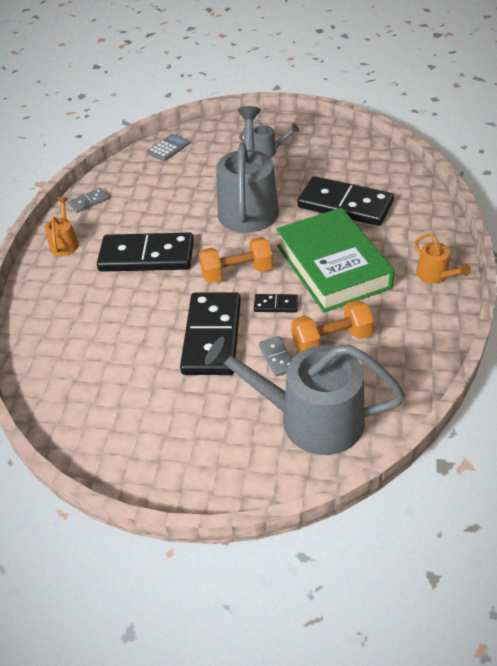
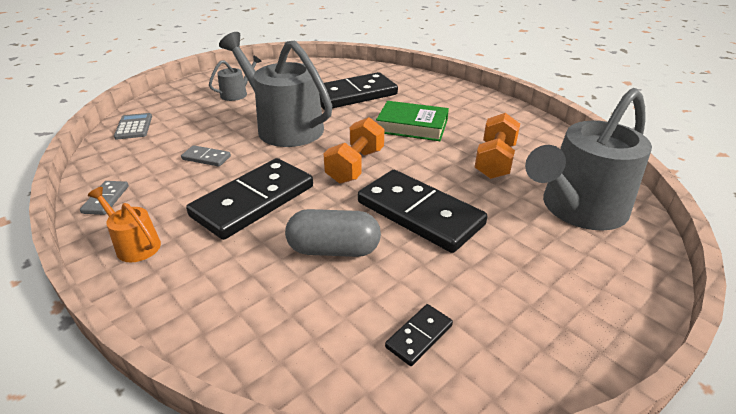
camera: 55 degrees left, 10 degrees down
black domino [254,294,298,312] -> black domino moved to [385,304,453,366]
grey domino [259,336,292,377] -> grey domino moved to [181,145,231,167]
green book [276,208,395,312] -> green book [376,101,449,141], size x0.62
orange watering can [415,234,471,284] -> none
none -> grey capsule [285,209,381,257]

